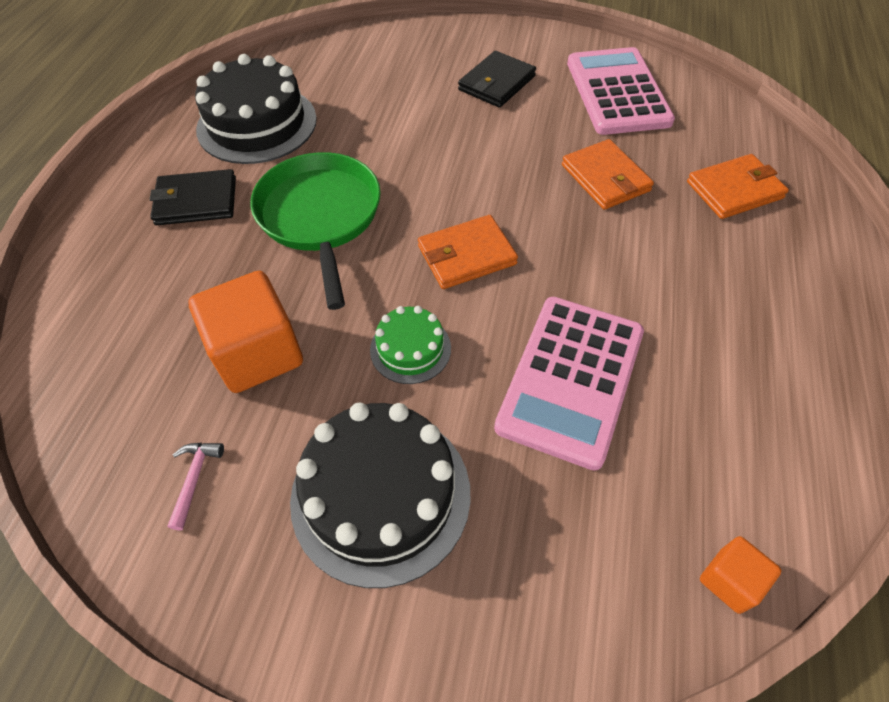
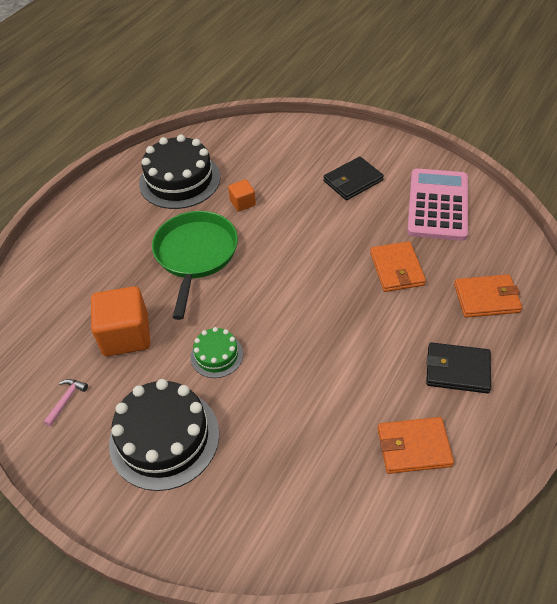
camera: 20 degrees right, 5 degrees down
black wallet [150,169,236,225] -> black wallet moved to [426,342,491,394]
orange wallet [418,215,518,289] -> orange wallet moved to [378,417,454,474]
pink calculator [494,297,644,471] -> none
orange cube [700,536,781,614] -> orange cube moved to [228,179,256,212]

